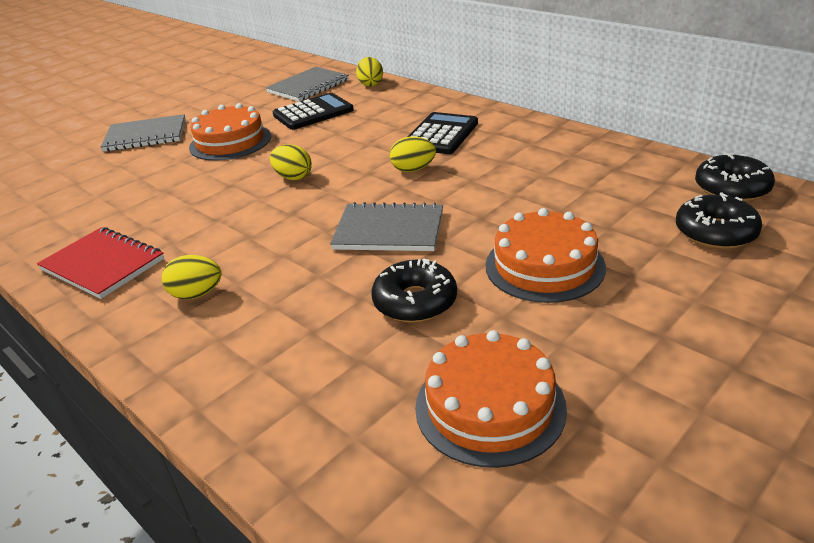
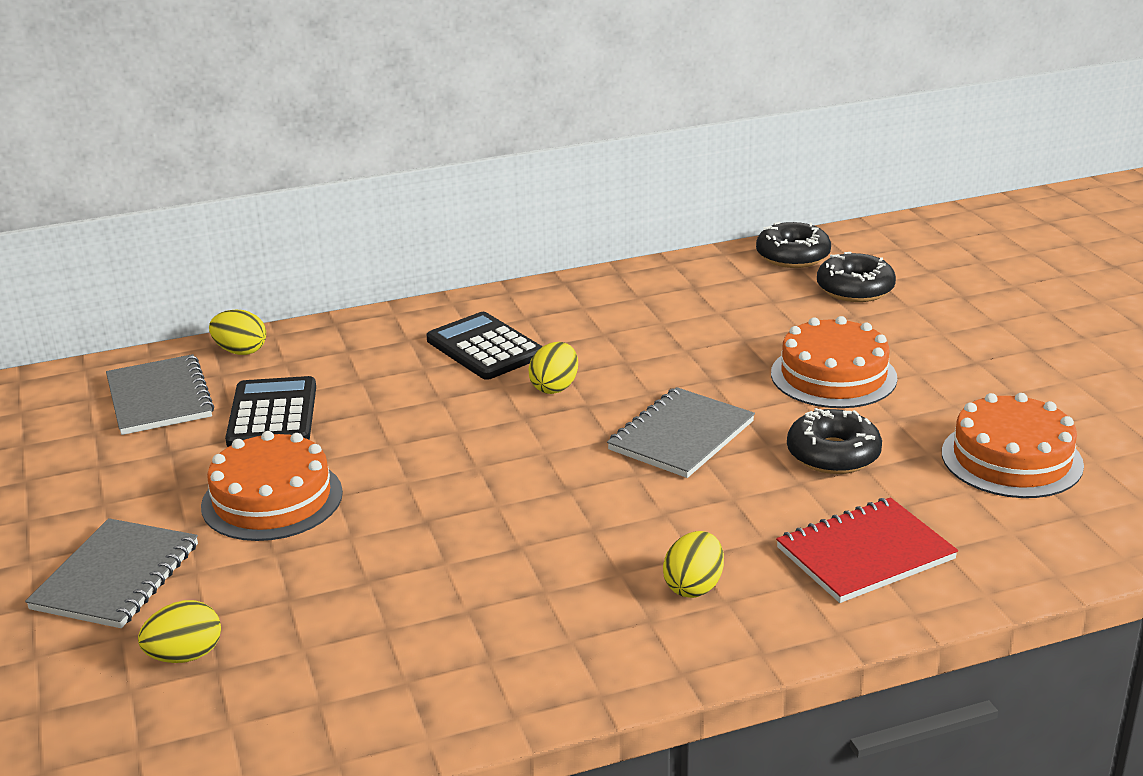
camera: 65 degrees left, 5 degrees down
red notebook [37,227,164,299] -> red notebook moved to [776,497,958,603]
yellow egg [270,144,312,180] -> yellow egg moved to [138,600,221,663]

